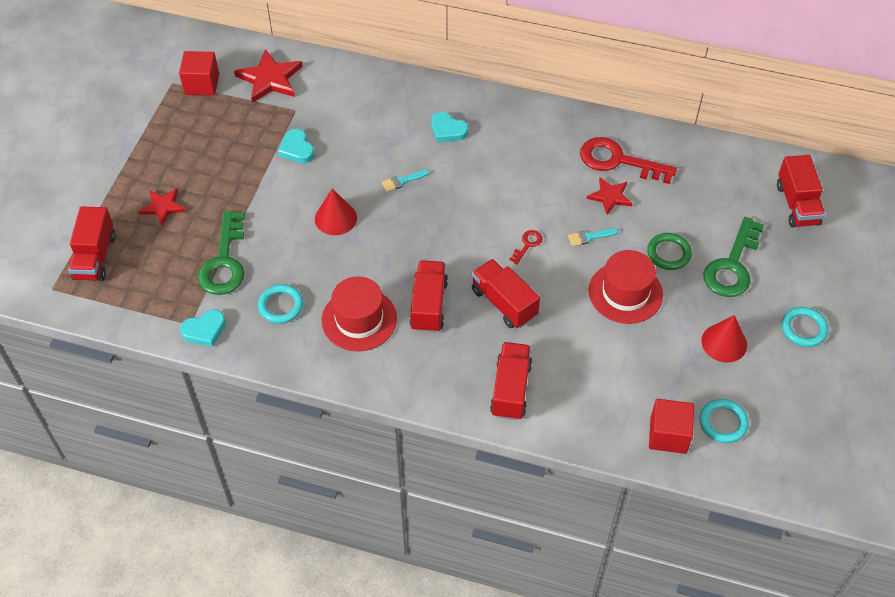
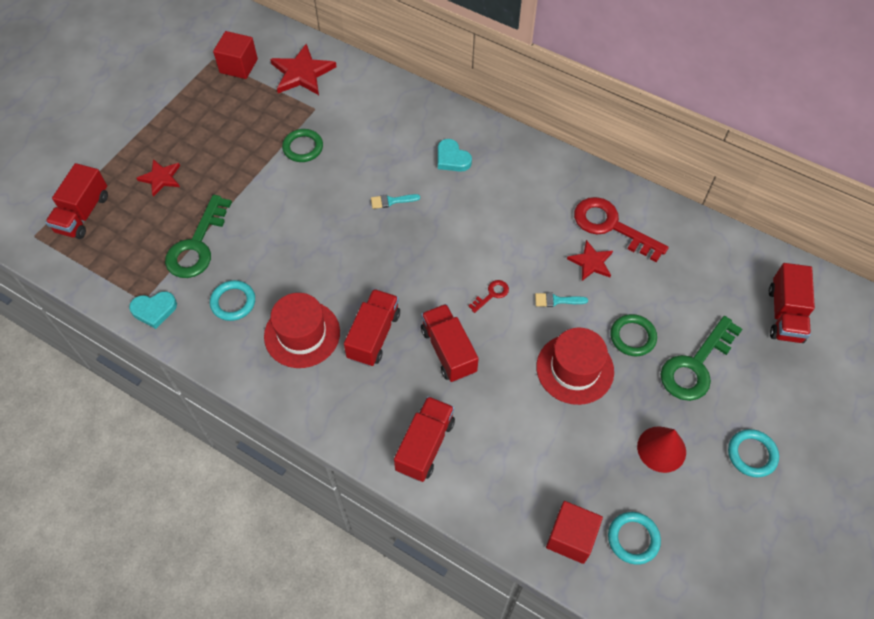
camera: 15 degrees right, 5 degrees up
turquoise heart [278,129,315,163] -> green ring [282,129,323,162]
red cone [315,189,357,235] -> none

